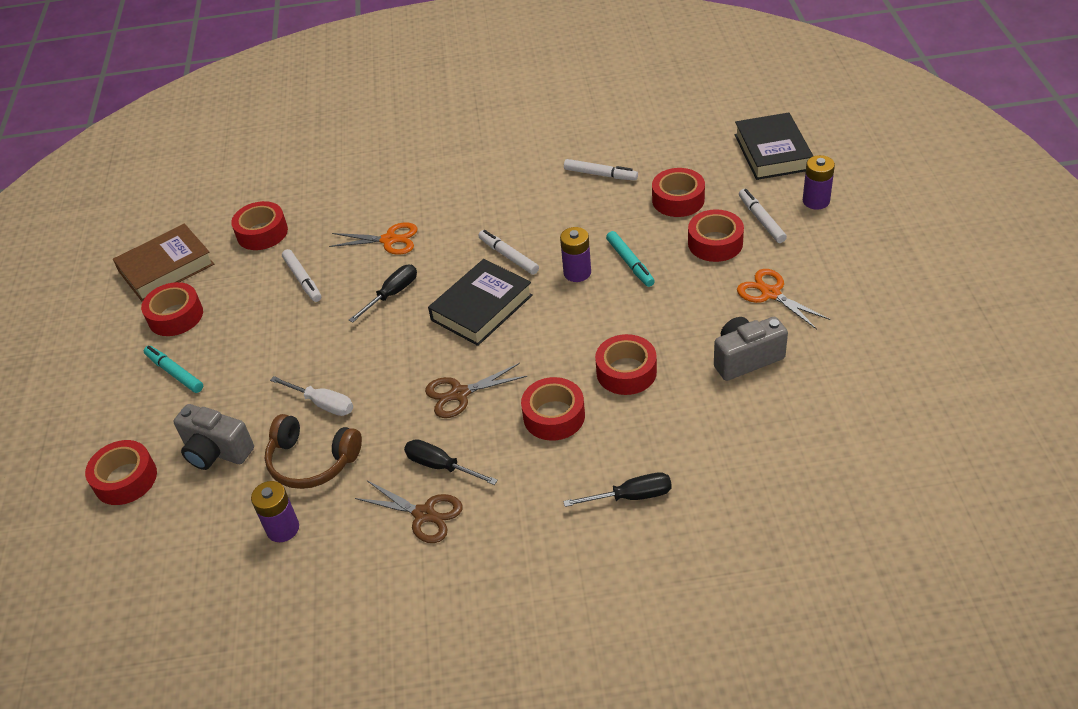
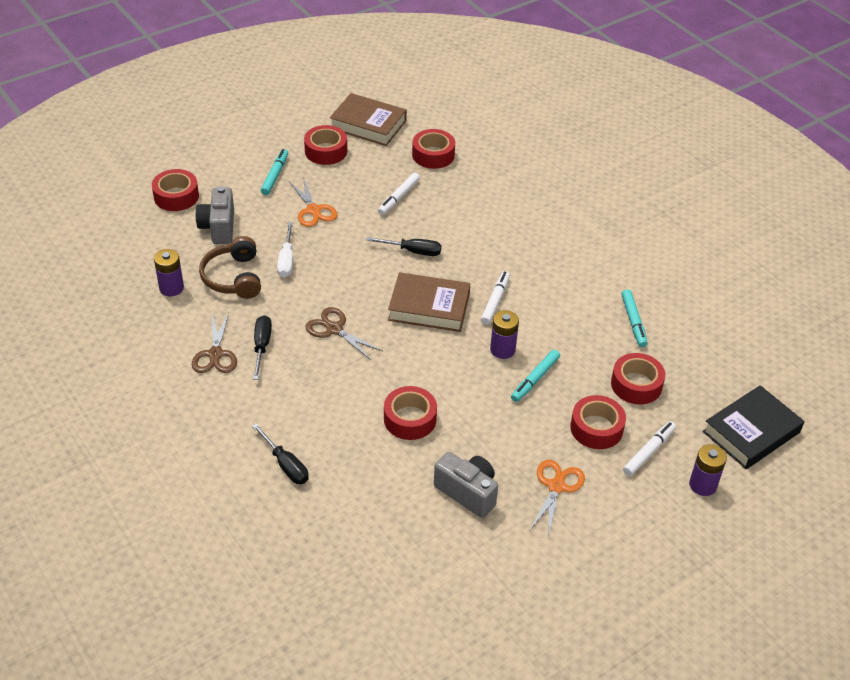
camera: 55 degrees right, 0 degrees up
orange scissors [329,223,418,255] -> orange scissors moved to [289,177,337,227]
black book [428,259,533,346] -> brown book [388,272,470,332]
red tape [521,377,585,441] -> none
white marker [564,159,638,181] -> turquoise marker [621,289,648,347]

